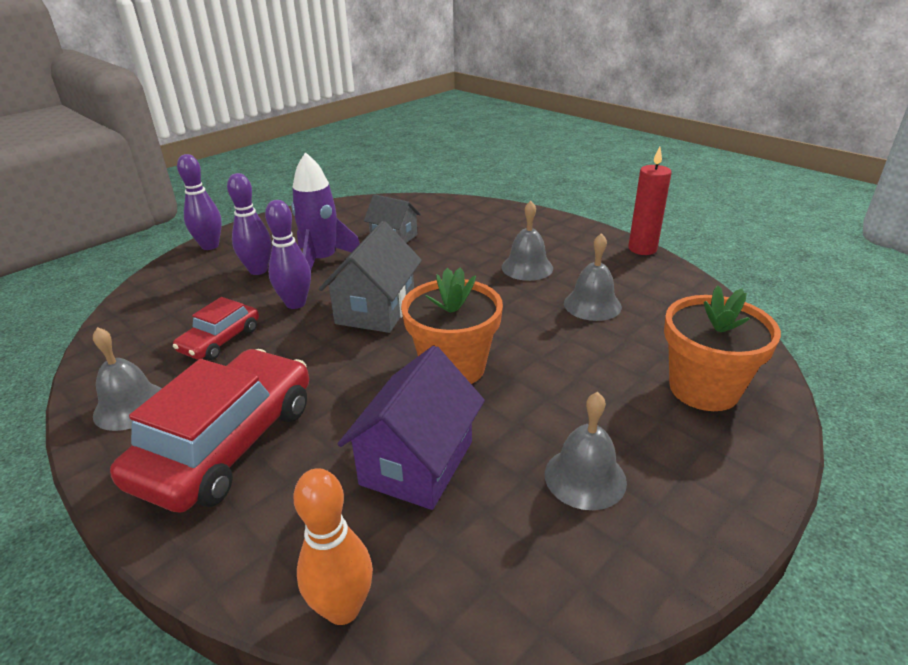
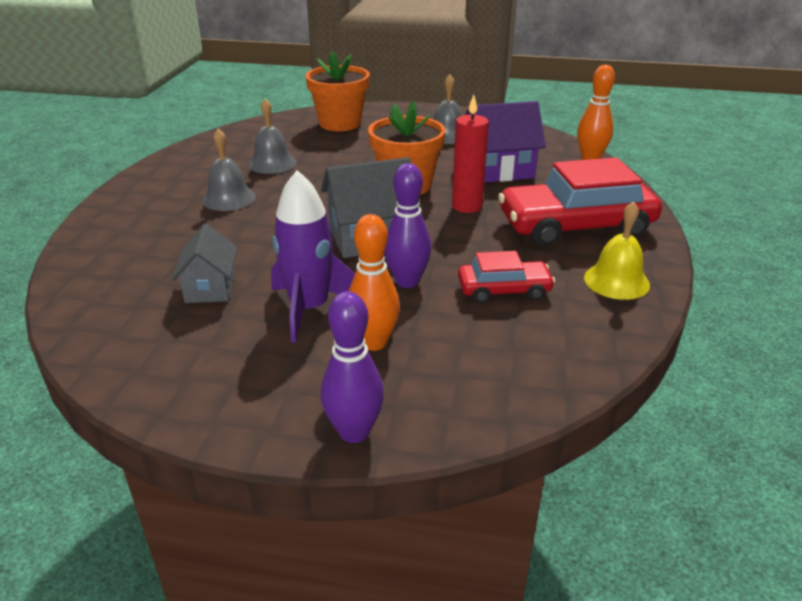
camera: 125 degrees left, 0 degrees up
grey bell [93,327,162,431] -> yellow bell [584,201,650,300]
purple bowling pin [227,173,272,275] -> orange bowling pin [349,214,400,351]
red candle [628,147,672,255] -> red candle moved to [452,95,489,213]

